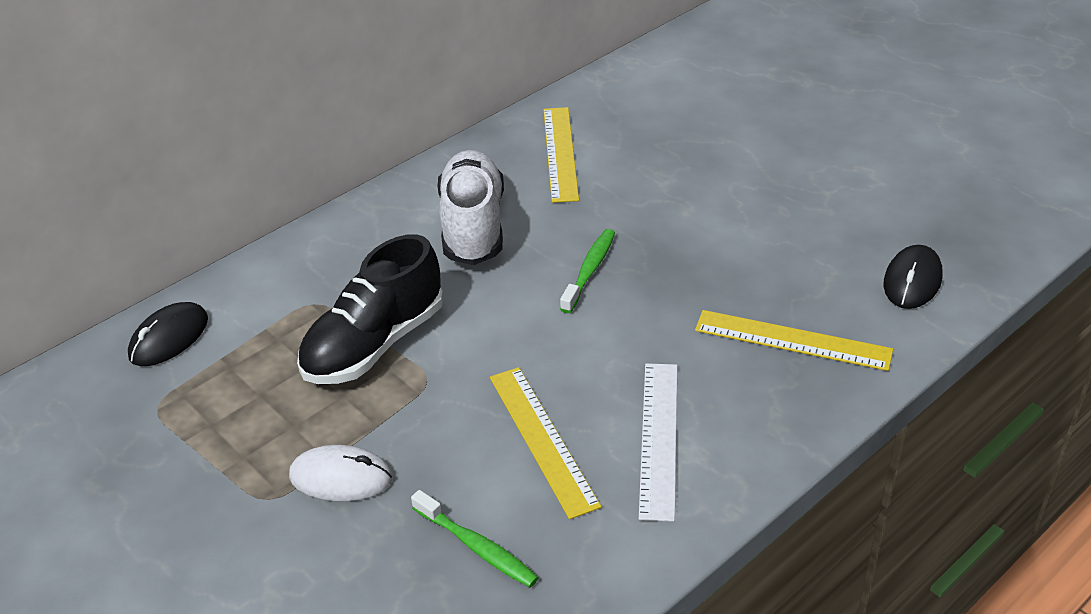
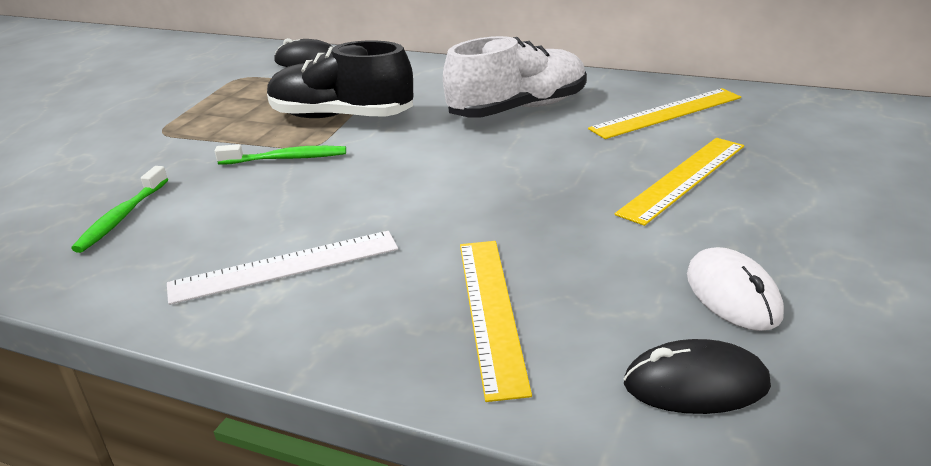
camera: 65 degrees right, 10 degrees down
white mouse [289,445,392,501] -> white mouse moved to [687,247,784,331]
yellow ruler [490,367,602,519] -> yellow ruler moved to [615,138,744,226]
green toothbrush [560,229,615,313] -> green toothbrush moved to [215,144,346,165]

